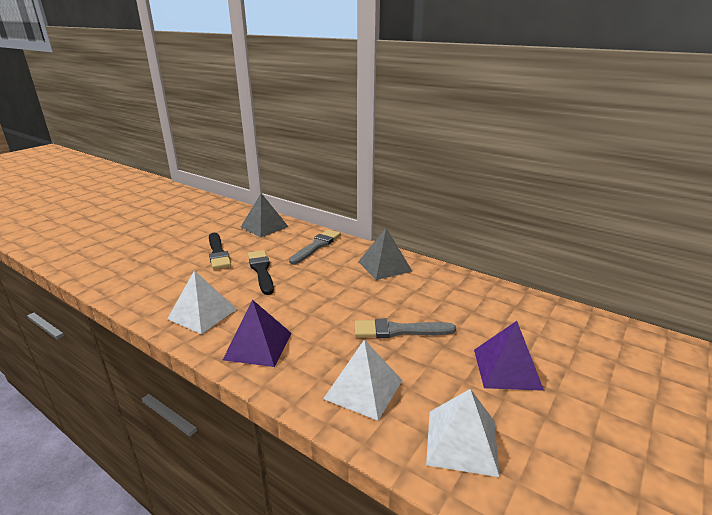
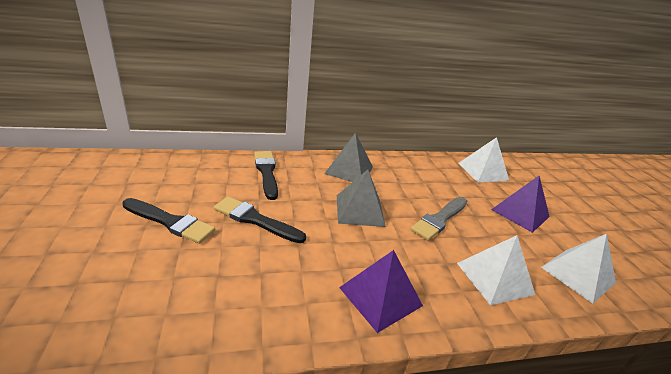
camera: 50 degrees left, 5 degrees up
white pyramid [167,270,237,334] -> white pyramid moved to [458,137,509,182]
grey pyramid [241,193,289,237] -> grey pyramid moved to [337,170,386,227]
grey brush [289,229,341,264] -> black brush [254,151,278,200]

